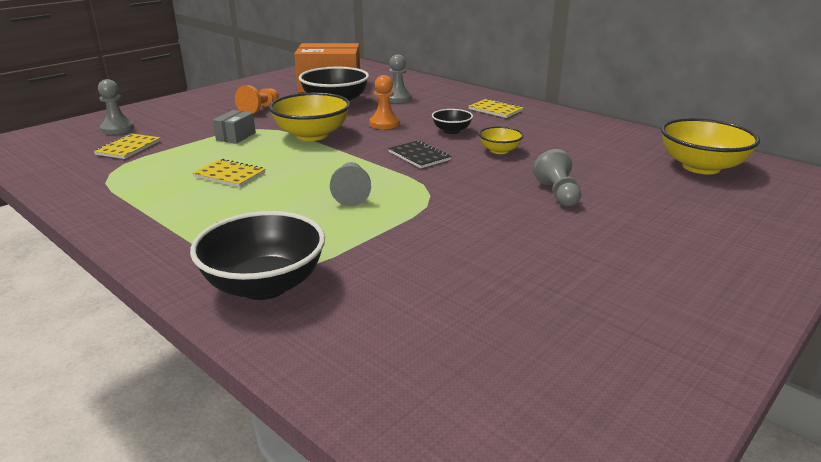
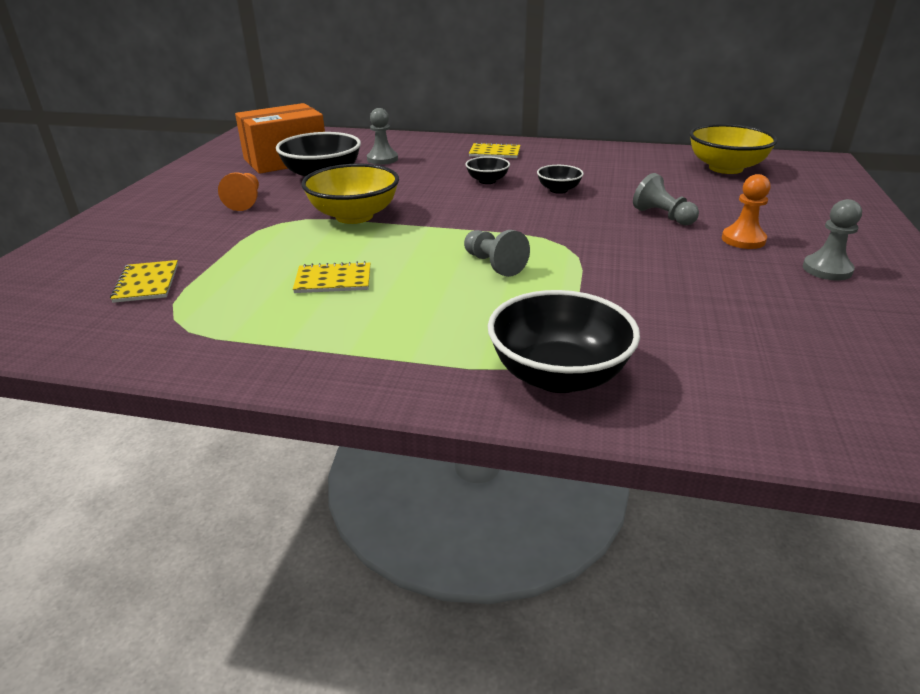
camera: 30 degrees left, 5 degrees up
grey pawn [98,79,134,134] -> grey pawn moved to [803,199,862,281]
grey box [213,110,256,144] -> none
orange pawn [369,75,400,129] -> orange pawn moved to [722,174,770,249]
black notebook [388,140,451,168] -> none
yellow bowl [479,126,524,154] -> black bowl [537,165,584,194]

